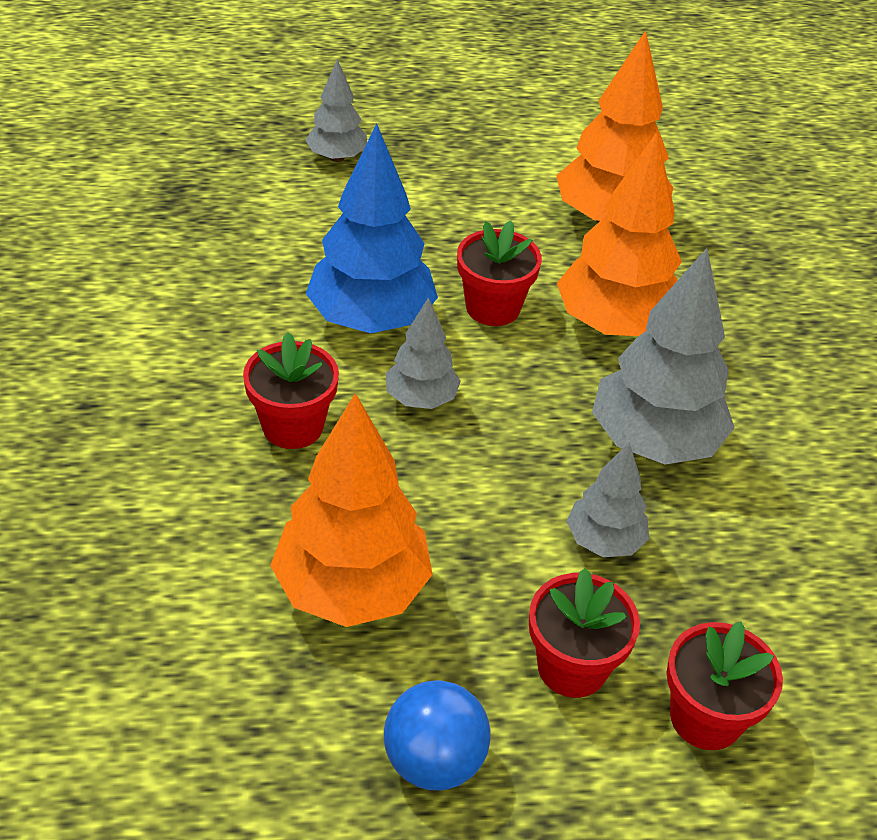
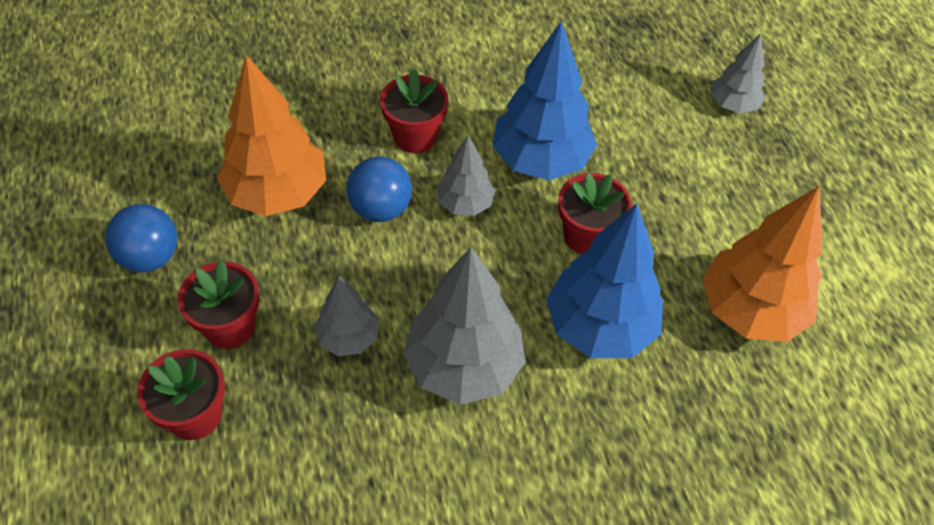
camera: 80 degrees right, 10 degrees up
orange tree [557,132,682,336] -> blue tree [546,203,663,358]
none -> blue ball [346,156,412,222]

